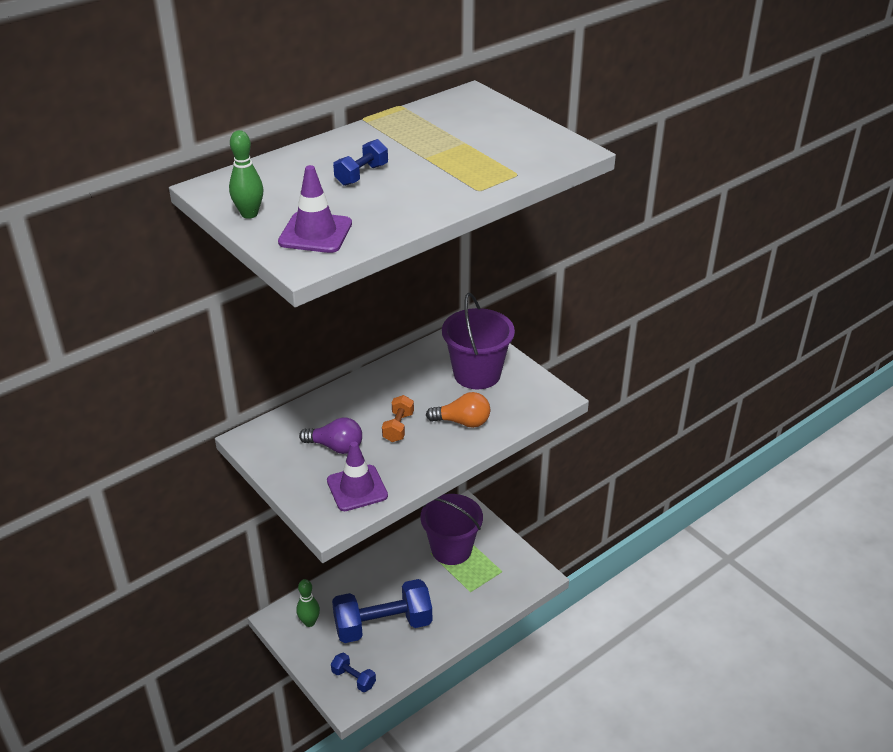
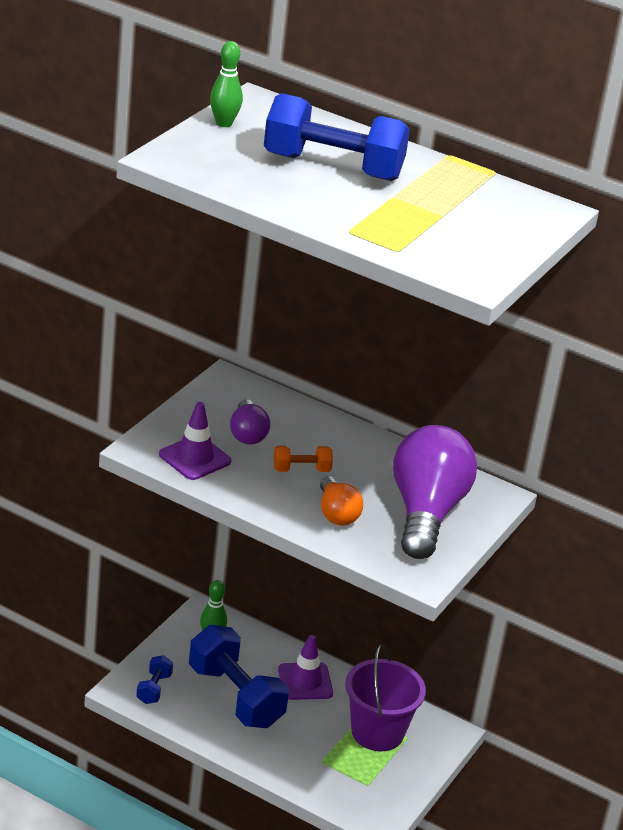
camera: 65 degrees right, 5 degrees down
purple traffic cone [278,165,352,253] -> purple traffic cone moved to [278,635,333,700]
blue dumbbell [333,139,388,186] -> blue dumbbell [264,93,410,181], size x2.20
purple bucket [442,293,515,389] -> purple light bulb [393,425,477,559]

